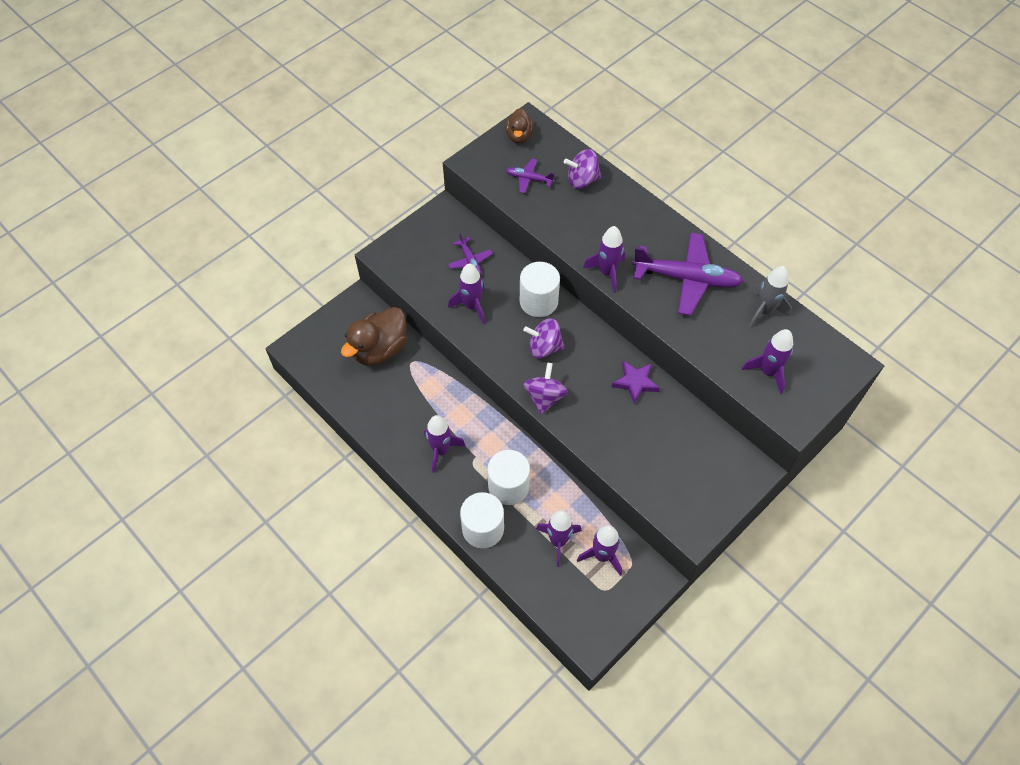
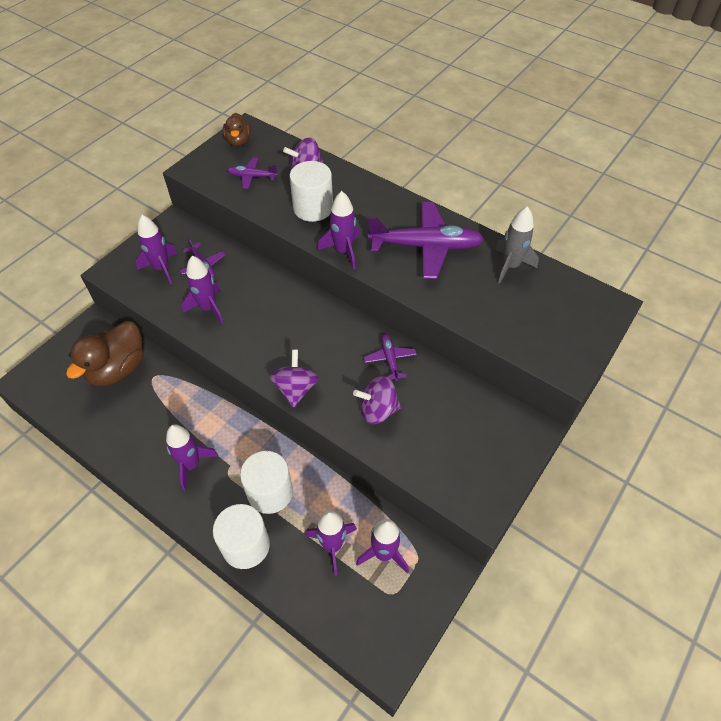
camera: 10 degrees left, 5 degrees down
white cylinder [520,262,560,317] -> white cylinder moved to [290,161,333,222]
purple spinning top [523,318,565,358] -> purple spinning top moved to [353,376,401,425]
purple star [612,360,660,404] -> purple plane [364,334,417,382]
purple rocket [742,329,793,394] -> purple rocket moved to [136,215,178,285]

